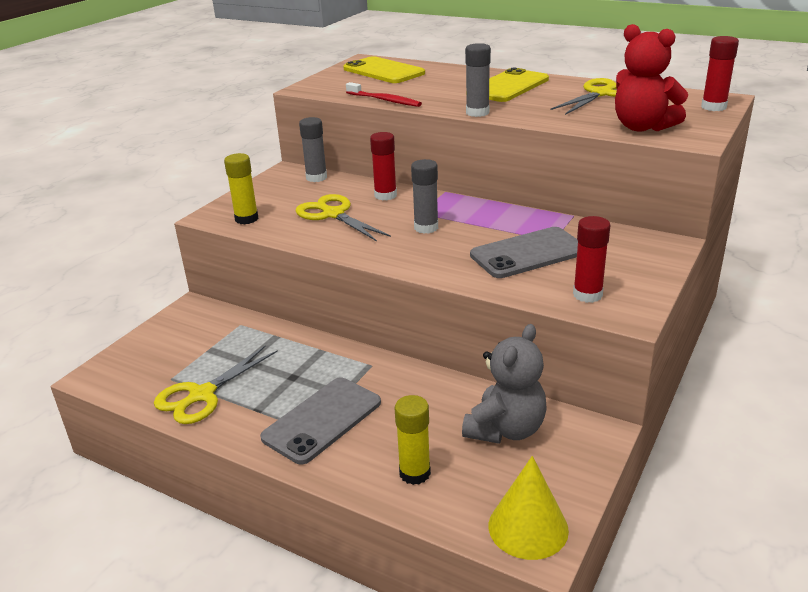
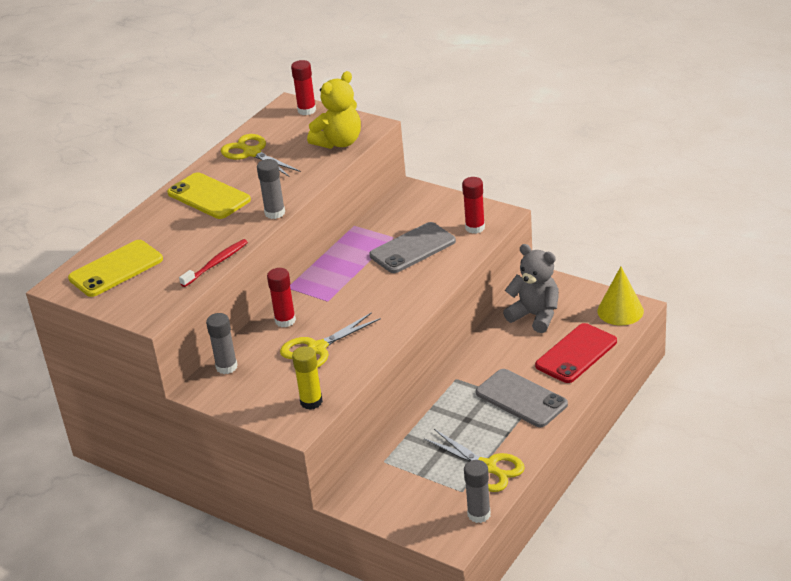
camera: 85 degrees left, 5 degrees up
yellow glue stick [395,395,431,485] -> red phone [535,323,617,383]
grey glue stick [411,159,438,234] -> grey glue stick moved to [464,460,491,523]
grey phone [470,227,578,278] -> grey phone turned 75 degrees clockwise [369,222,456,273]
red teddy bear [615,24,688,132] -> yellow teddy bear [307,71,361,149]

